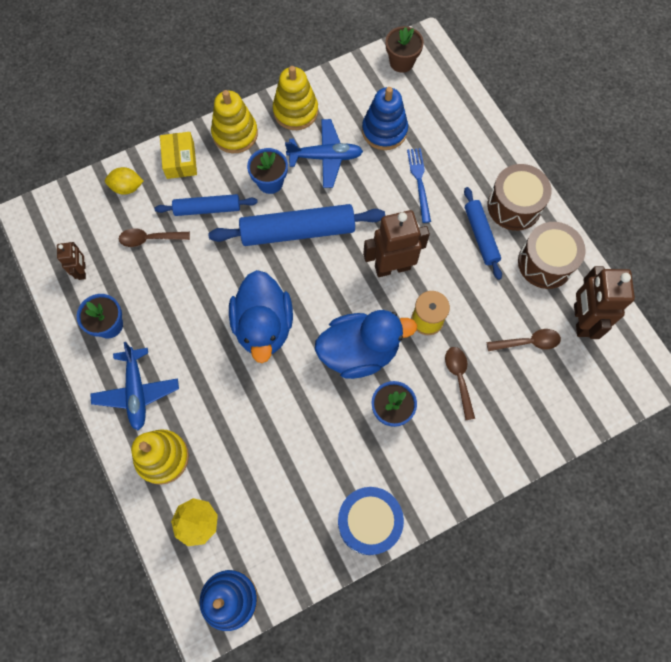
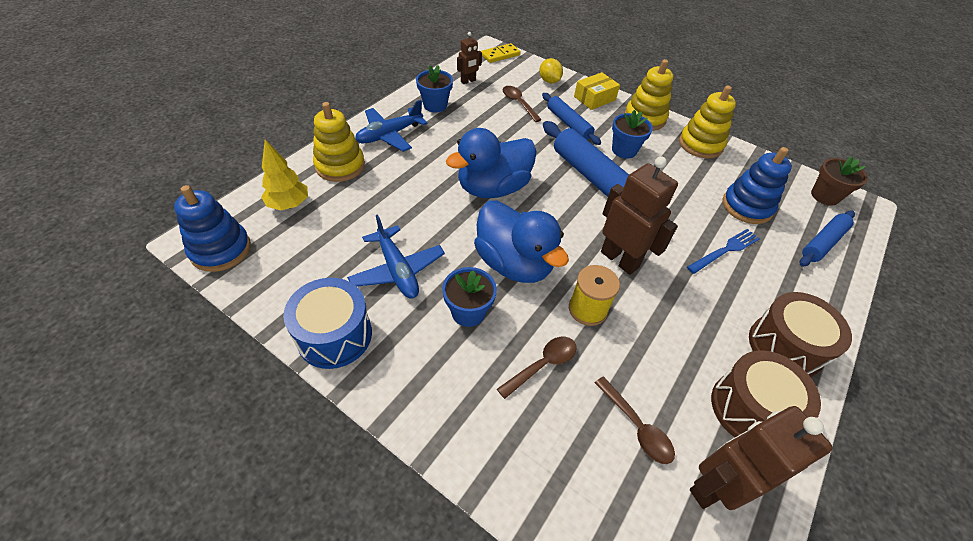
camera: 60 degrees right, 20 degrees down
blue plane [285,119,363,188] -> blue plane moved to [347,214,445,298]
blue rolling pin [464,187,502,280] -> blue rolling pin moved to [800,211,855,266]
none -> yellow domino [481,43,521,63]

